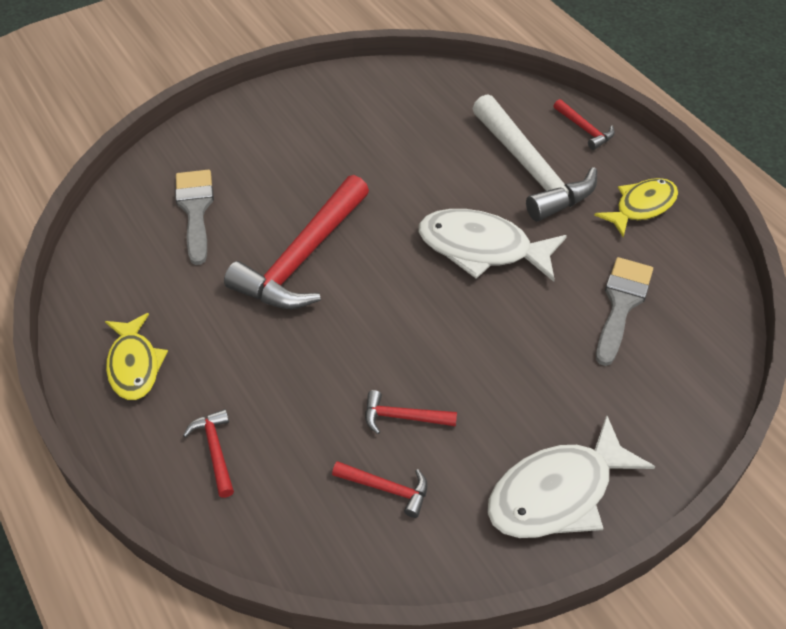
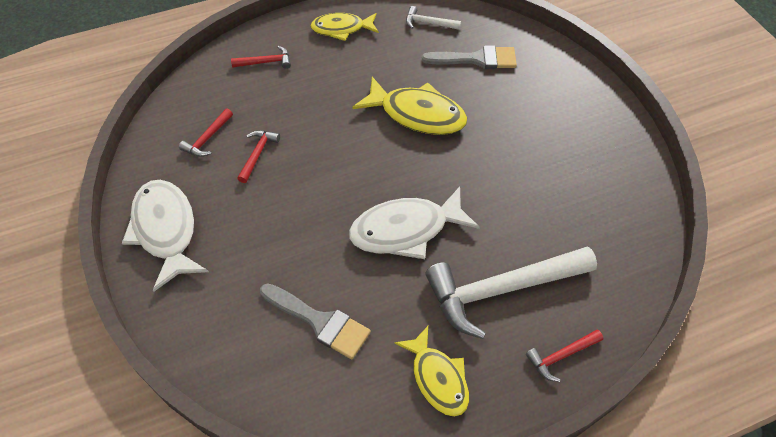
camera: 100 degrees right, 5 degrees up
red hammer [224,175,369,309] -> yellow fish [352,77,467,135]
white fish [418,209,567,282] -> white fish turned 135 degrees counterclockwise [349,186,480,259]
none -> white hammer [406,6,461,30]

